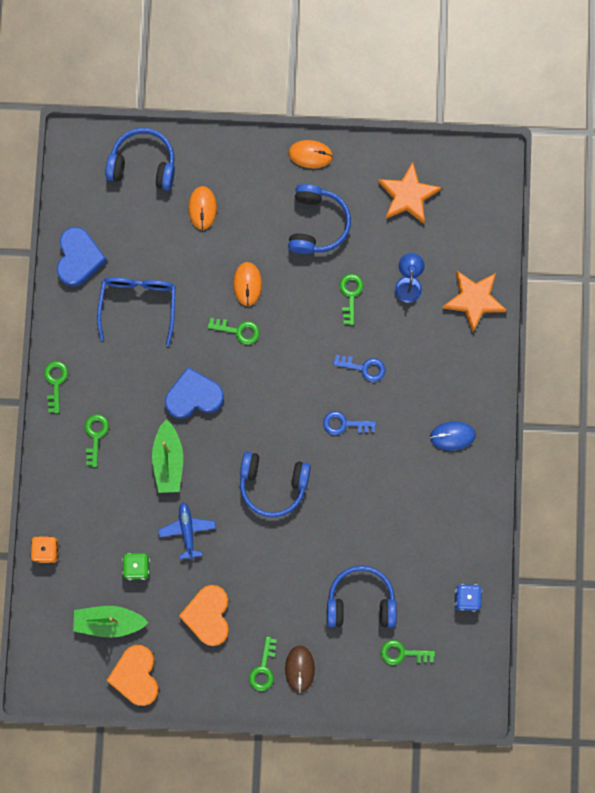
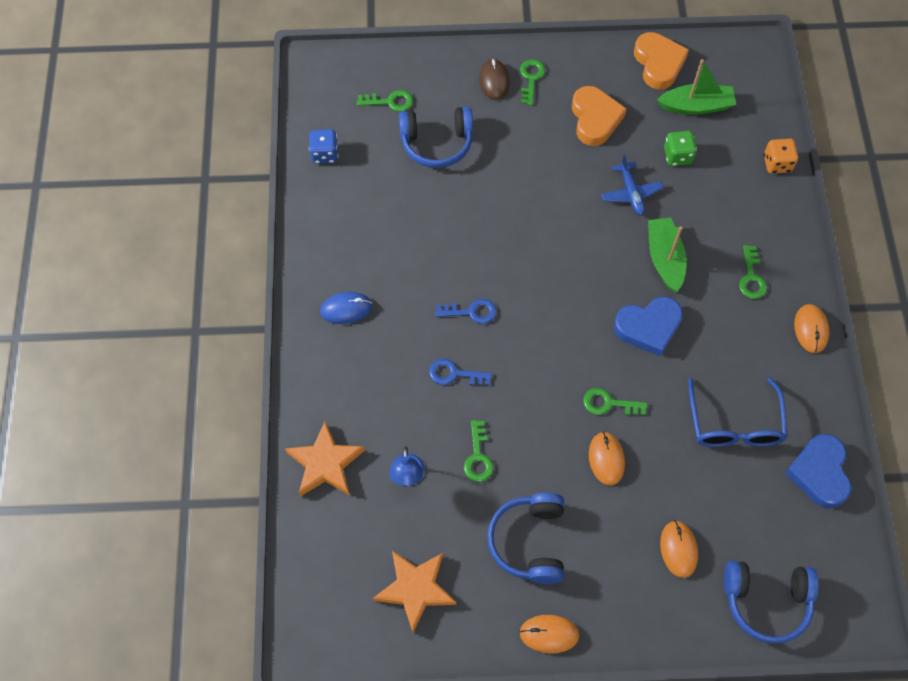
camera: 175 degrees right, 15 degrees down
green key [44,361,68,413] -> orange mouse [794,304,829,353]
blue headphones [240,452,311,517] -> none

